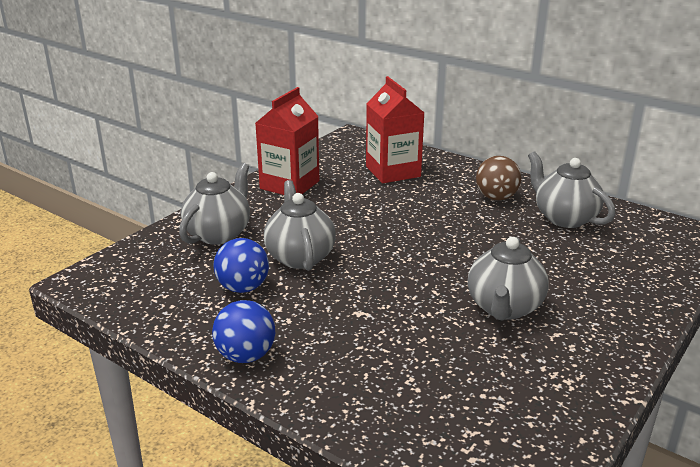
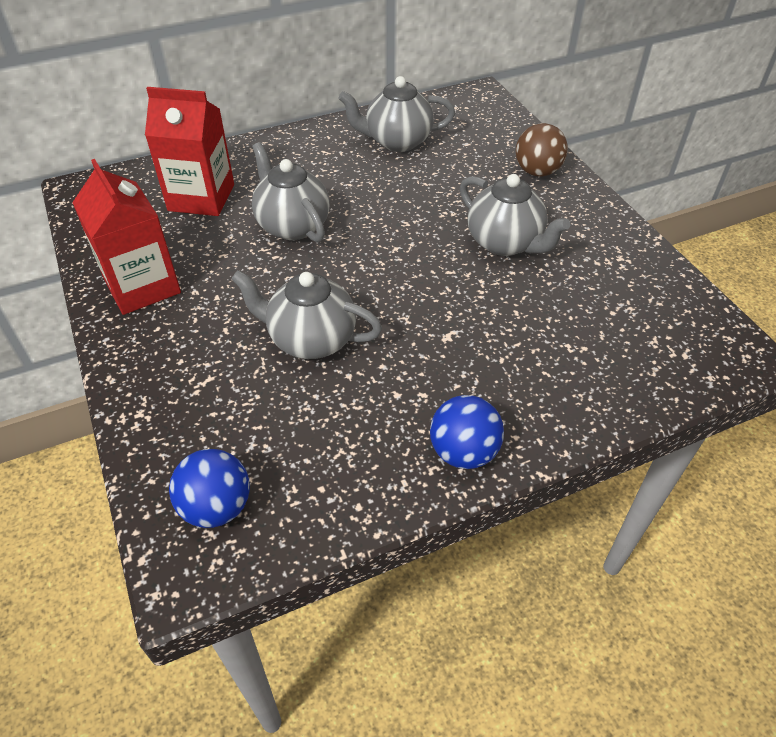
camera: 60 degrees left, 20 degrees up
grey teapot [179,163,250,245] -> grey teapot moved to [252,142,330,242]
blue ball [213,238,269,293] -> blue ball moved to [169,449,250,528]
brown ball [476,156,521,201] -> brown ball moved to [516,123,568,176]

